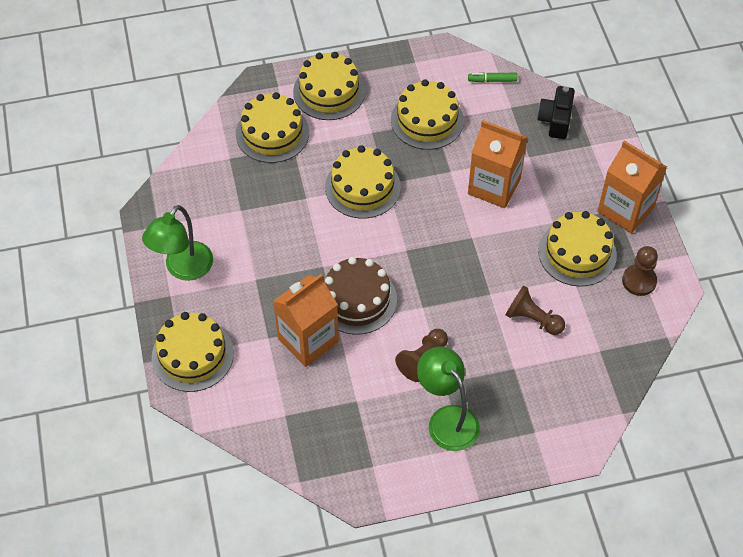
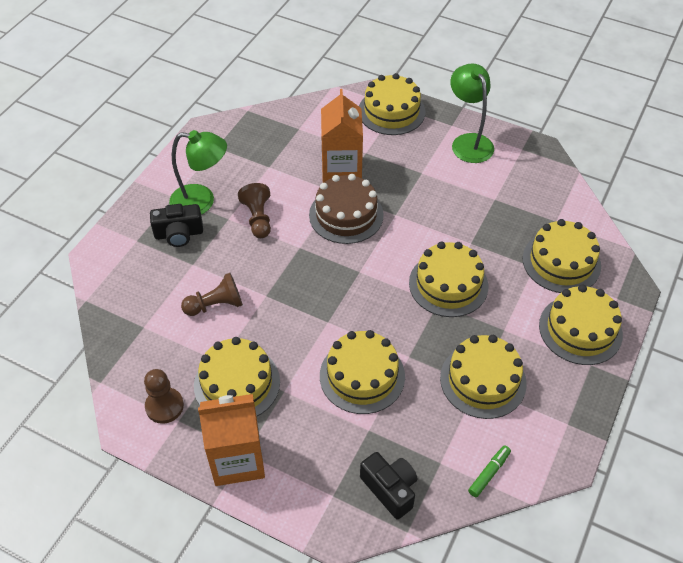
camera: 130 degrees right, 5 degrees down
orange carton [468,120,527,208] -> yellow cake [320,330,405,414]
none -> black camera [150,204,203,247]

